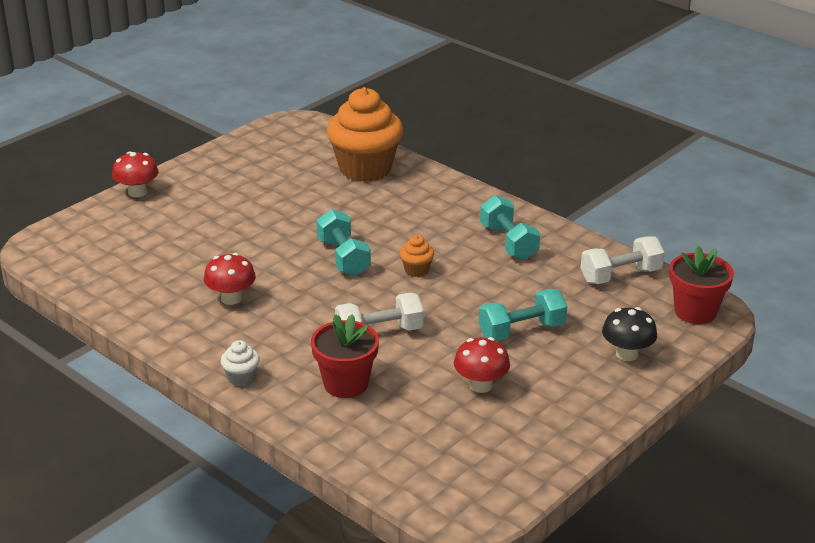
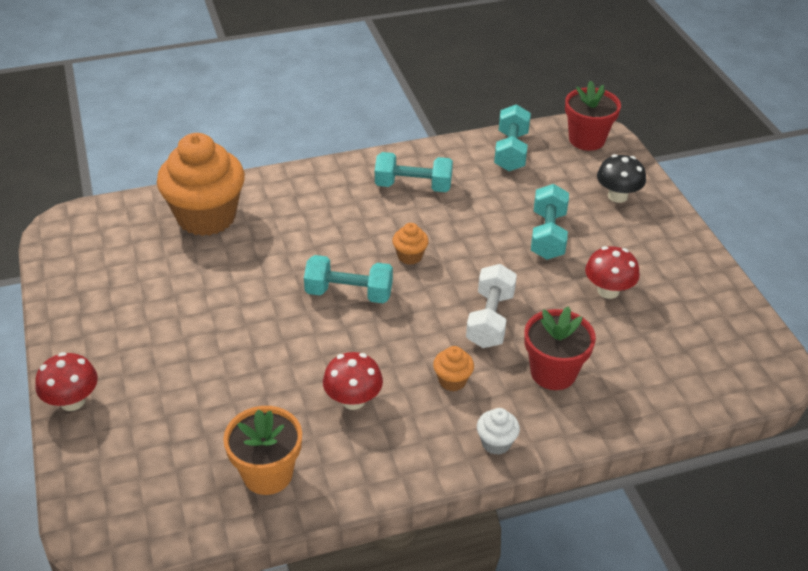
camera: 60 degrees left, 10 degrees up
white dumbbell [581,236,665,284] -> turquoise dumbbell [494,104,531,171]
none -> orange flower pot [223,406,302,495]
none -> orange cupcake [433,346,474,391]

